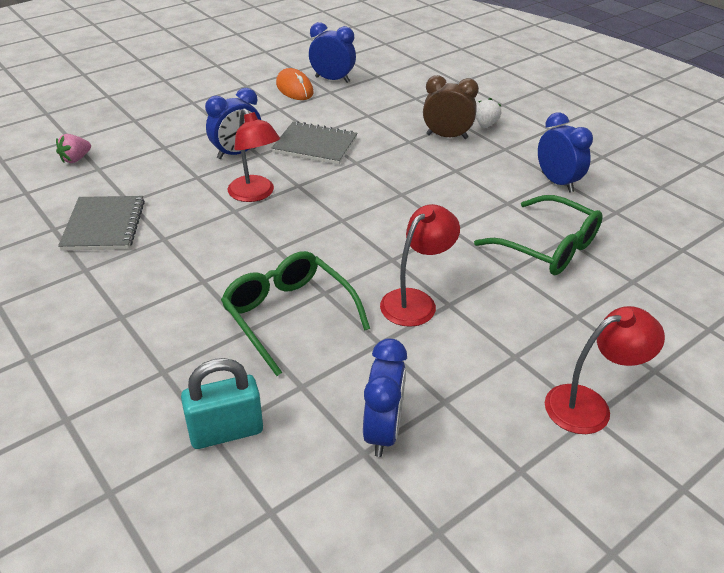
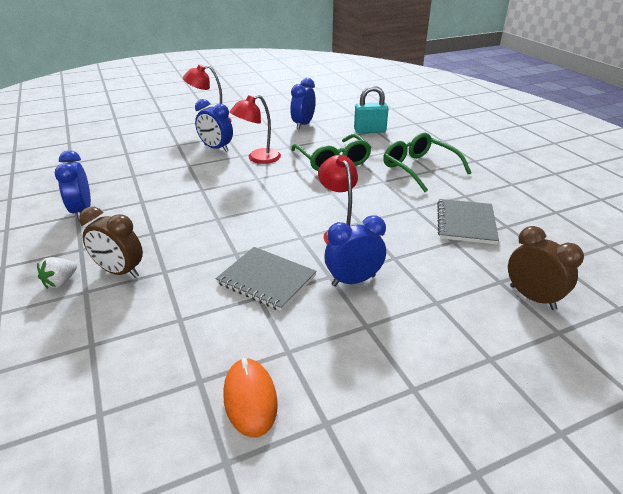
camera: 165 degrees left, 5 degrees down
pink strawberry [56,134,91,163] -> brown clock [508,226,584,310]
blue clock [309,22,356,83] -> blue clock moved to [195,99,233,152]
green glasses [474,195,603,275] -> green glasses moved to [383,133,471,192]

